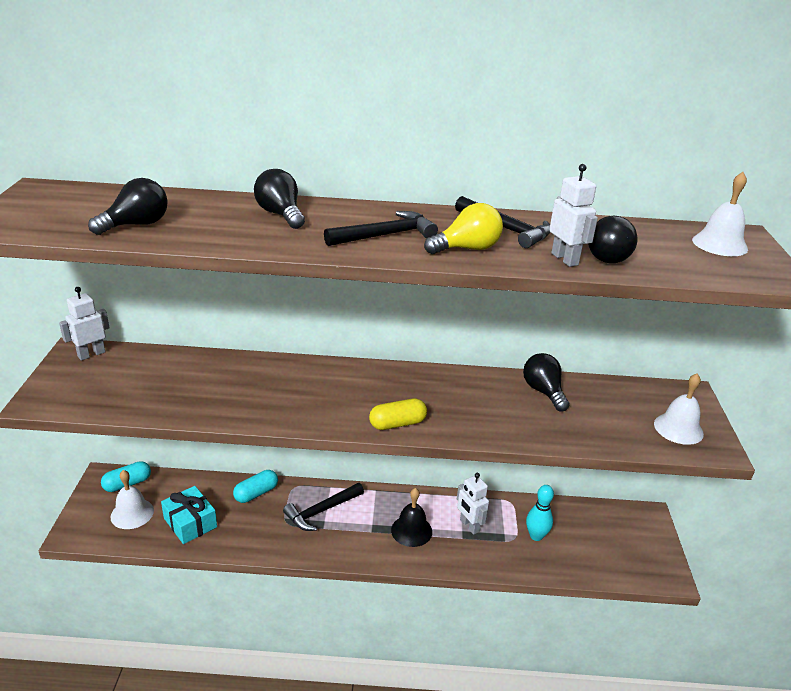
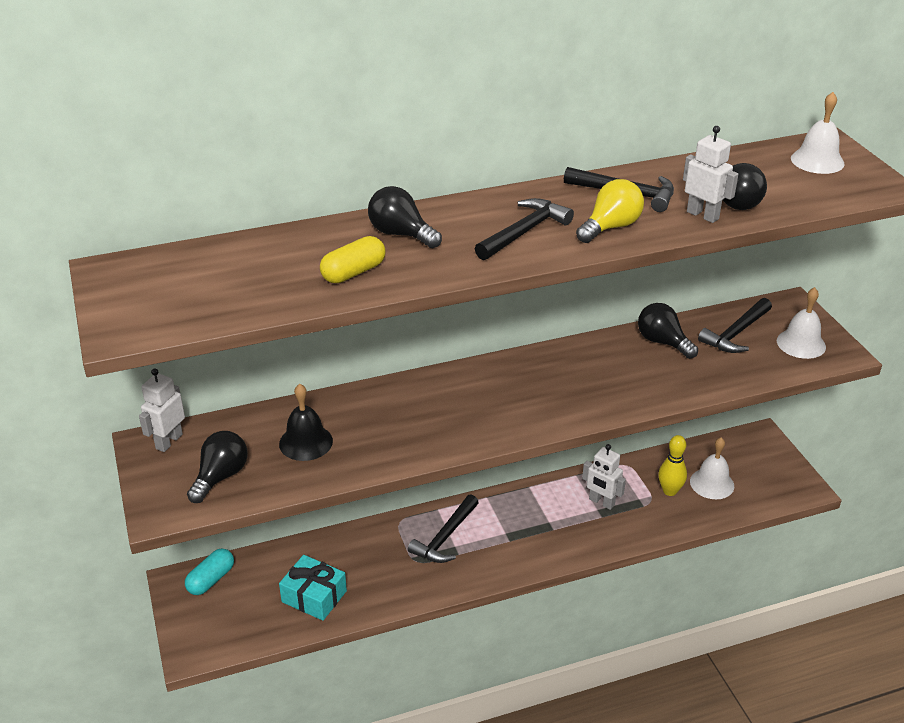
camera: 20 degrees left, 5 degrees up
black light bulb [88,178,168,235] -> black light bulb moved to [187,431,248,503]
white bell [110,470,154,529] -> white bell moved to [690,437,734,499]
turquoise capsule [233,470,278,503] -> none
yellow capsule [369,398,427,430] -> yellow capsule moved to [320,236,386,283]
black bell [391,488,432,547] -> black bell moved to [279,384,333,461]
turquoise bowling pin [526,485,554,541] -> yellow bowling pin [658,435,687,496]
none -> black hammer [698,298,772,353]

